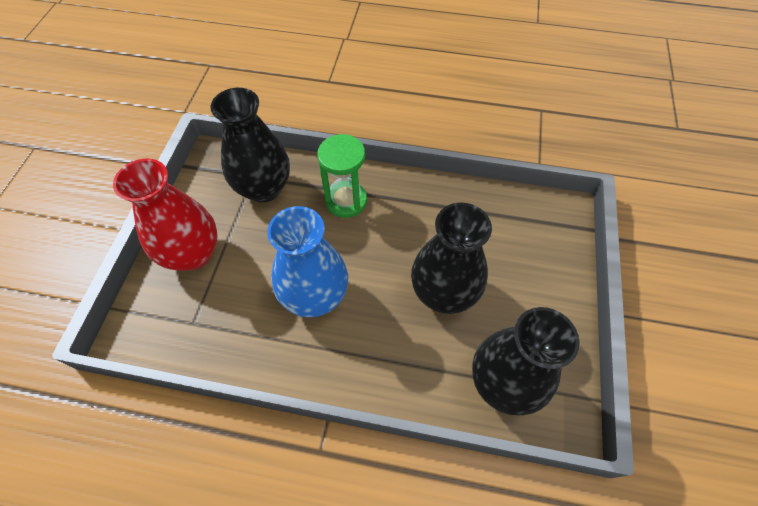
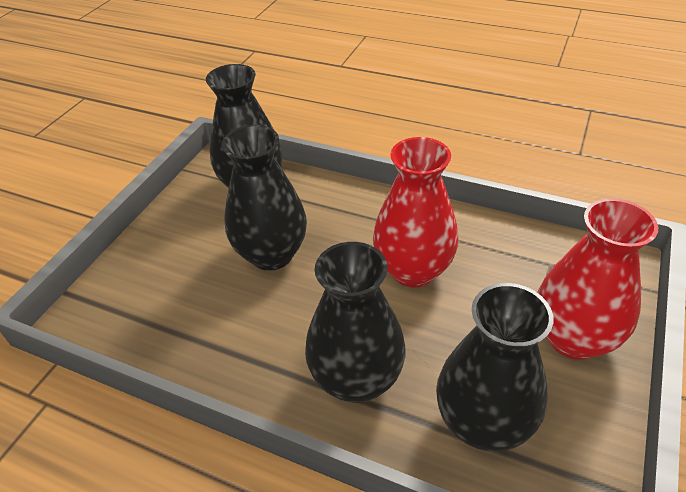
camera: 165 degrees left, 15 degrees down
blue vase [267,206,348,317] -> red vase [373,137,459,287]
green hourglass [317,134,367,218] -> black vase [305,242,405,403]

